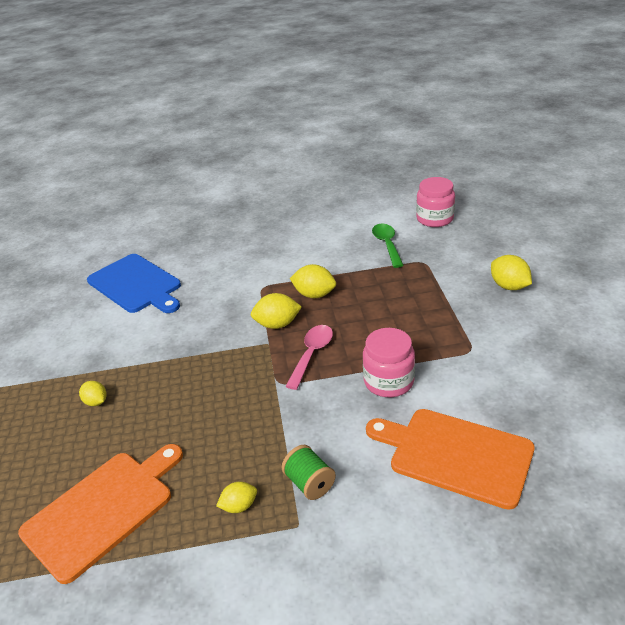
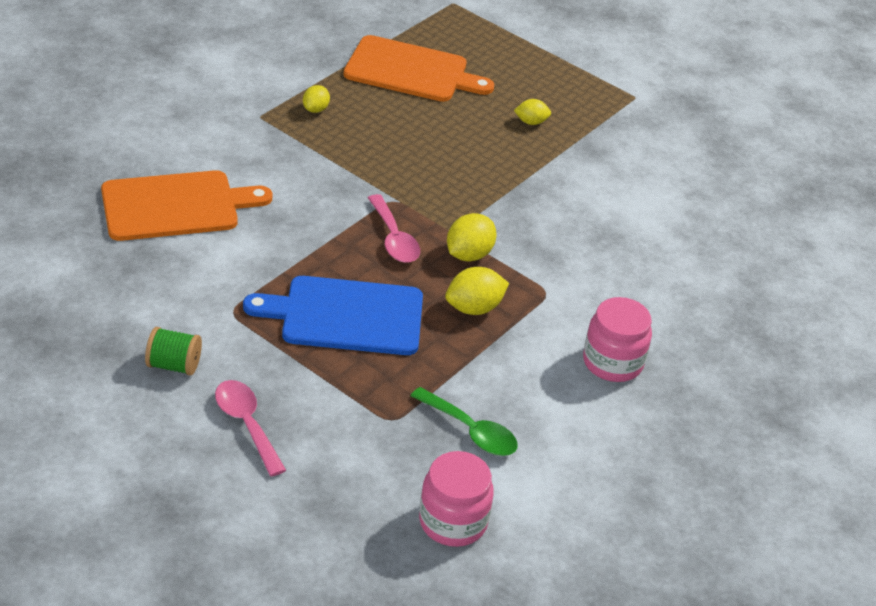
camera: 130 degrees right, 5 degrees up
orange cutting board [18,444,183,584] -> orange cutting board turned 75 degrees counterclockwise [343,35,494,102]
blue cutting board [87,254,181,313] -> blue cutting board moved to [243,276,423,355]
green spool [281,445,336,500] -> green spool moved to [145,327,202,376]
pink jar [363,328,415,397] -> pink jar moved to [583,297,652,382]
yellow lemon [491,255,532,290] -> pink spoon [215,380,286,477]

